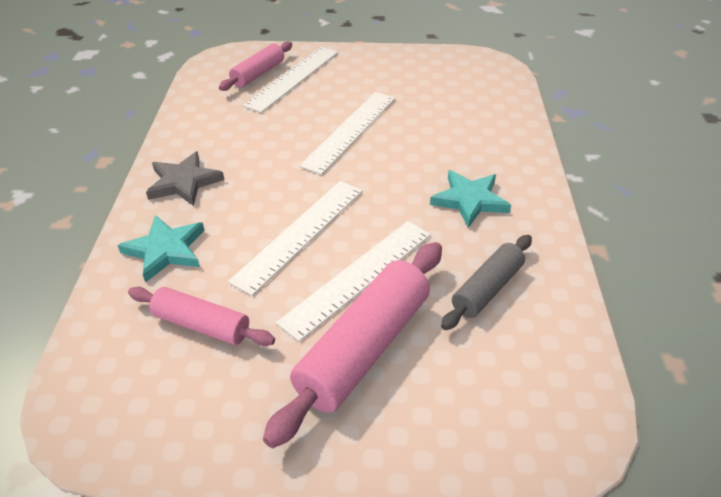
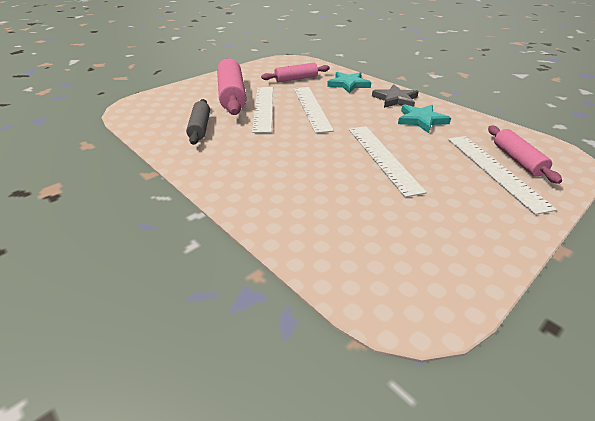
camera: 135 degrees right, 5 degrees down
turquoise star [430,170,511,228] -> turquoise star moved to [398,104,451,133]

